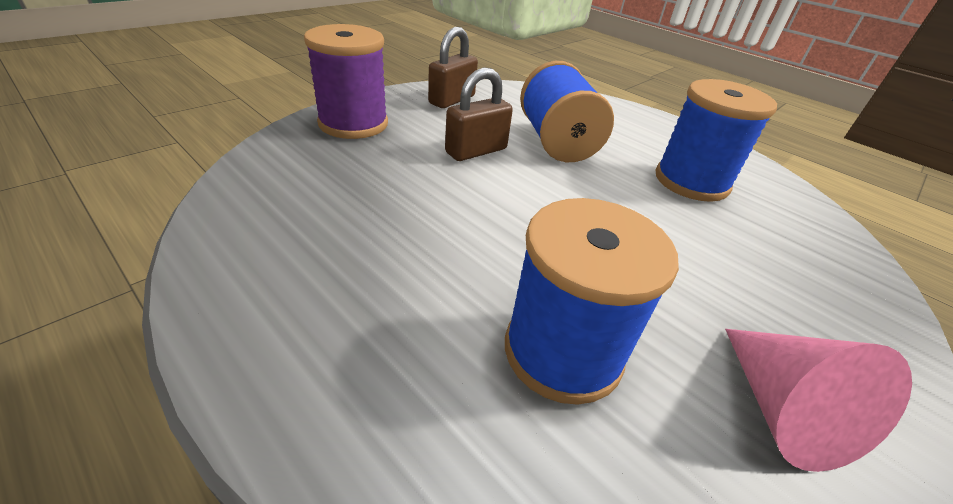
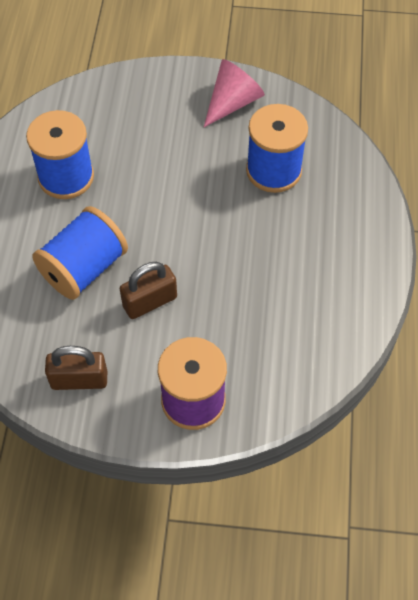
camera: 125 degrees left, 20 degrees up
brown padlock [445,67,513,161] -> brown padlock turned 45 degrees counterclockwise [120,262,177,319]

